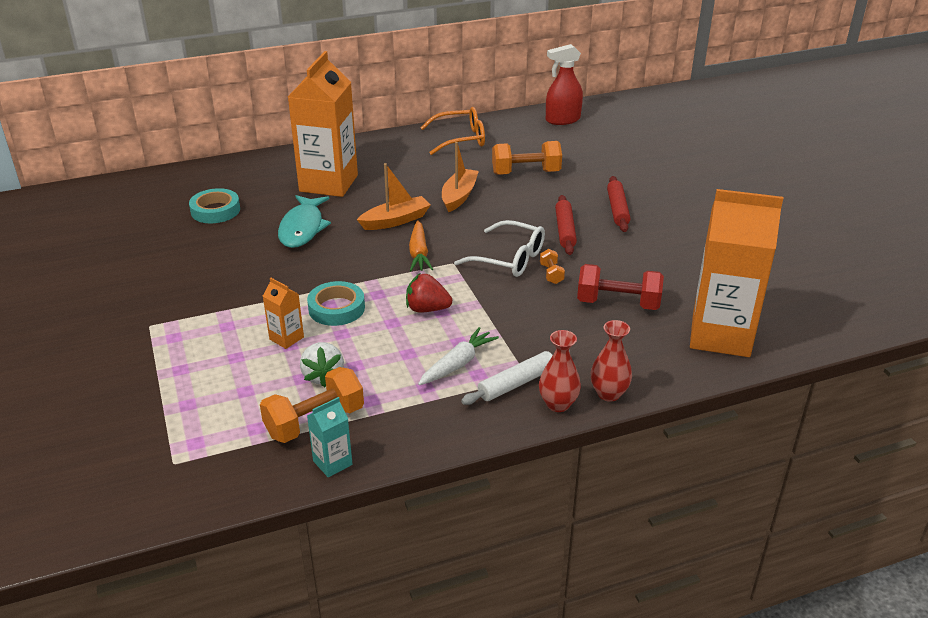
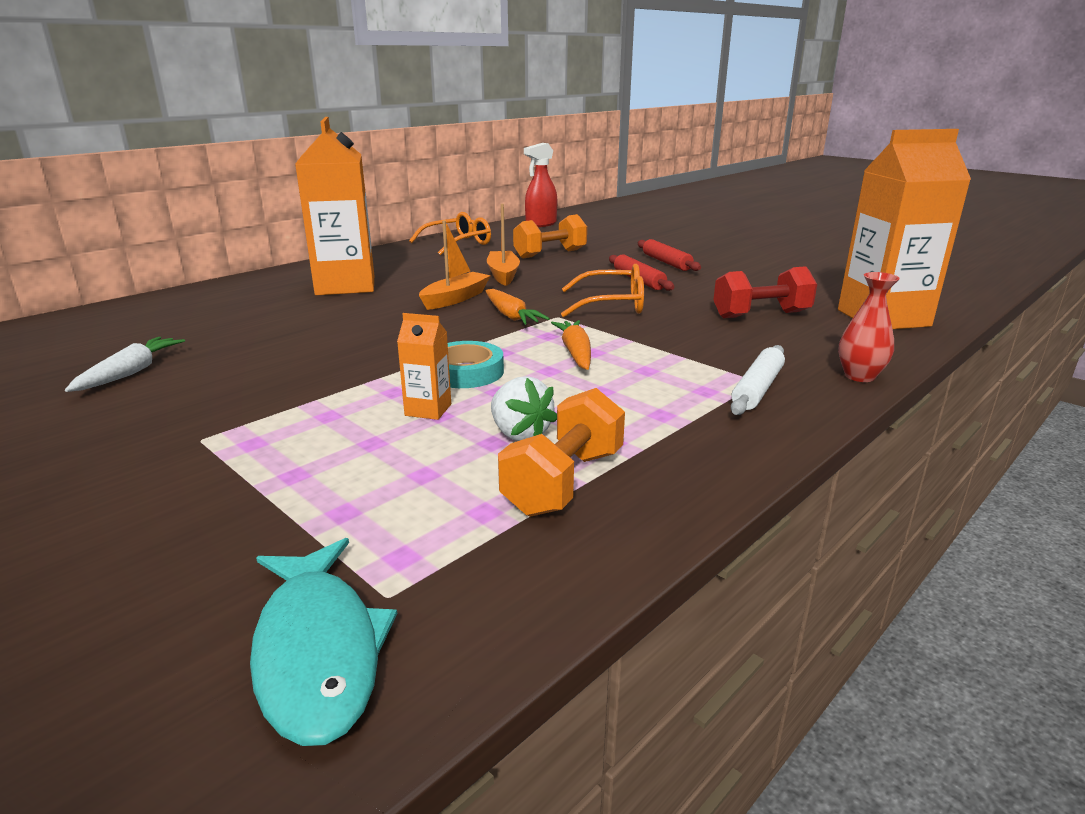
camera: 25 degrees left, 10 degrees down
turquoise tape [189,188,240,223] -> none
turquoise fish [278,195,331,248] -> turquoise fish moved to [250,538,397,746]
turquoise carton [307,397,352,478] -> none
red strawberry [406,273,452,313] -> orange carrot [551,320,591,370]
white carrot [418,327,499,385] -> white carrot moved to [65,337,185,392]
white glasses [454,220,545,277] -> orange glasses [561,264,644,317]
red vase [539,330,581,412] -> none
orange dumbbell [540,249,565,284] -> none

